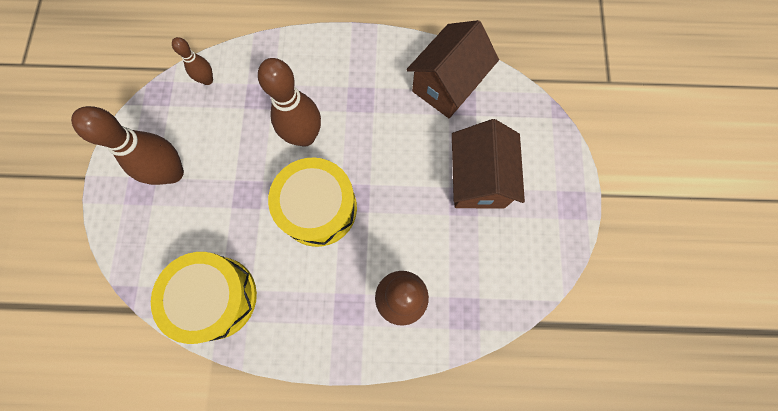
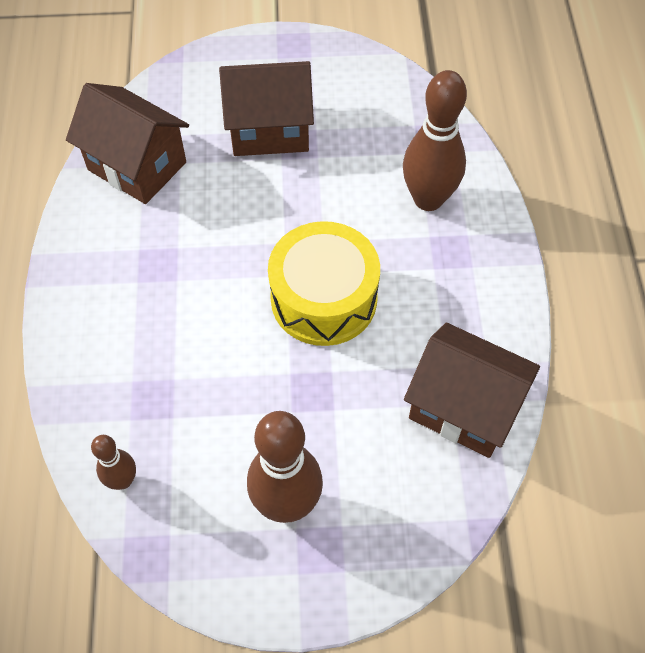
camera: 95 degrees left, 15 degrees down
yellow drum [151,252,257,344] -> brown house [404,323,540,458]
brown bowling pin [258,58,321,147] -> none

